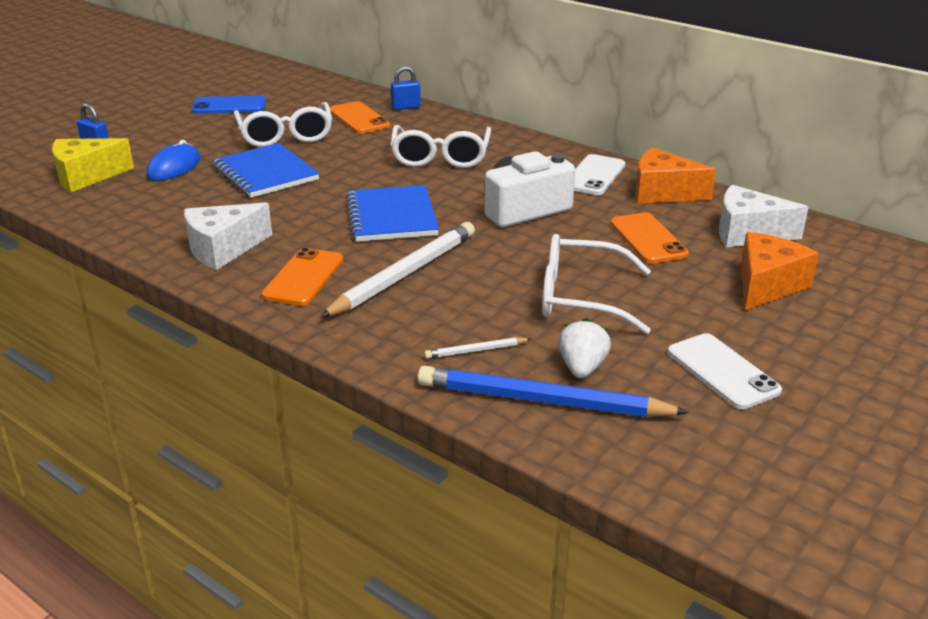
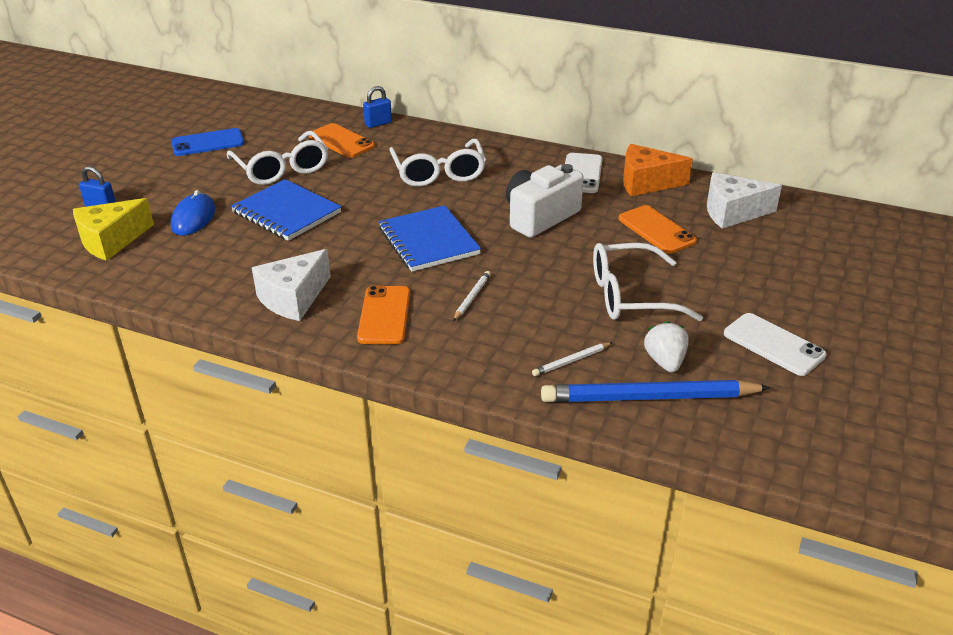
camera: 15 degrees left, 5 degrees up
white pencil [320,222,475,318] -> white pencil [453,271,491,321], size x0.44
orange cheese [741,232,819,311] -> none

